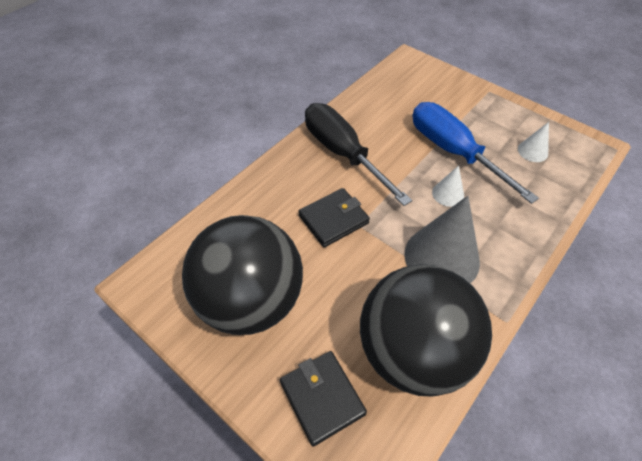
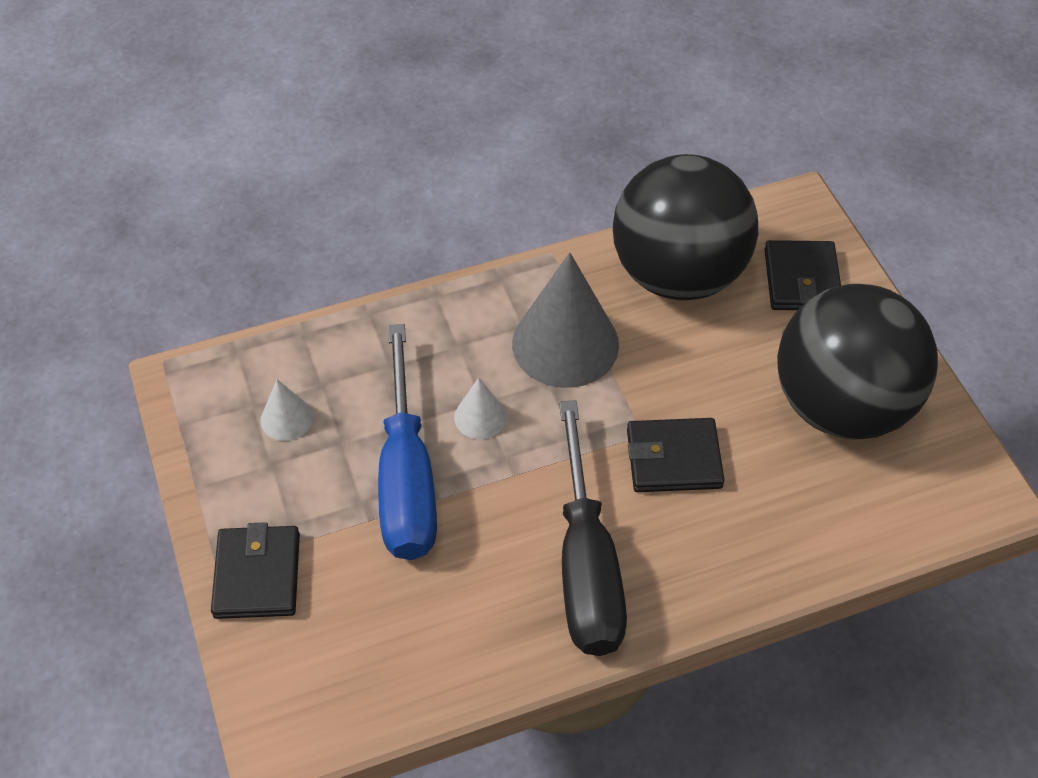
camera: 150 degrees left, 0 degrees up
none -> black wallet [211,522,300,619]

